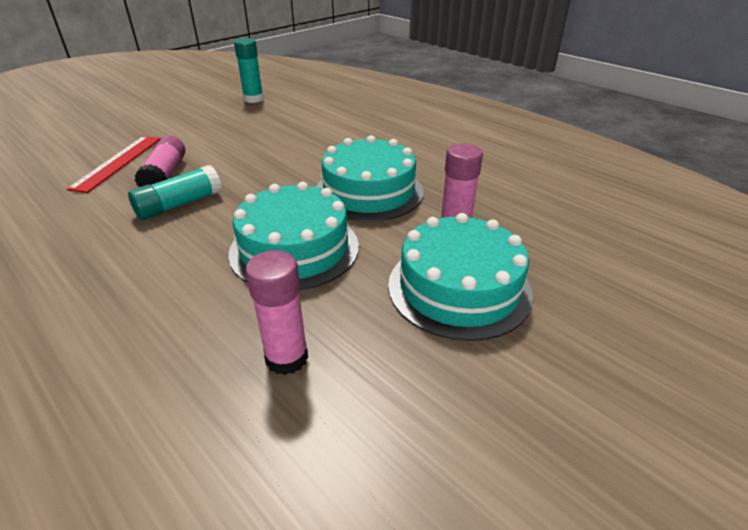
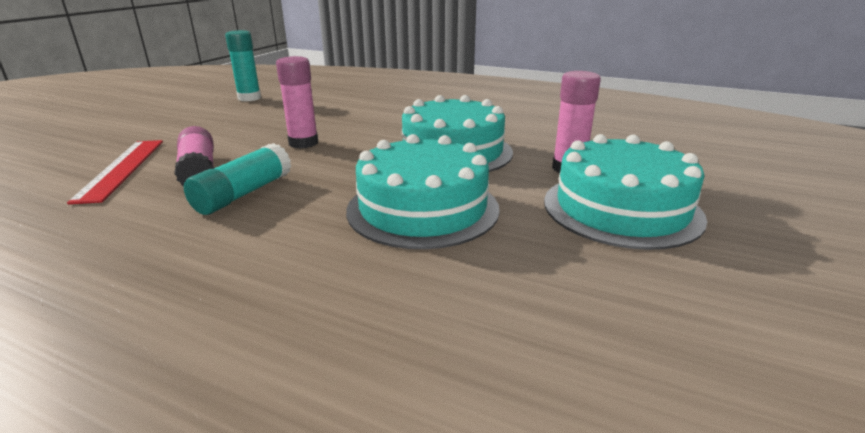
camera: 20 degrees left, 10 degrees down
pink glue stick [245,250,308,375] -> pink glue stick moved to [276,56,318,149]

